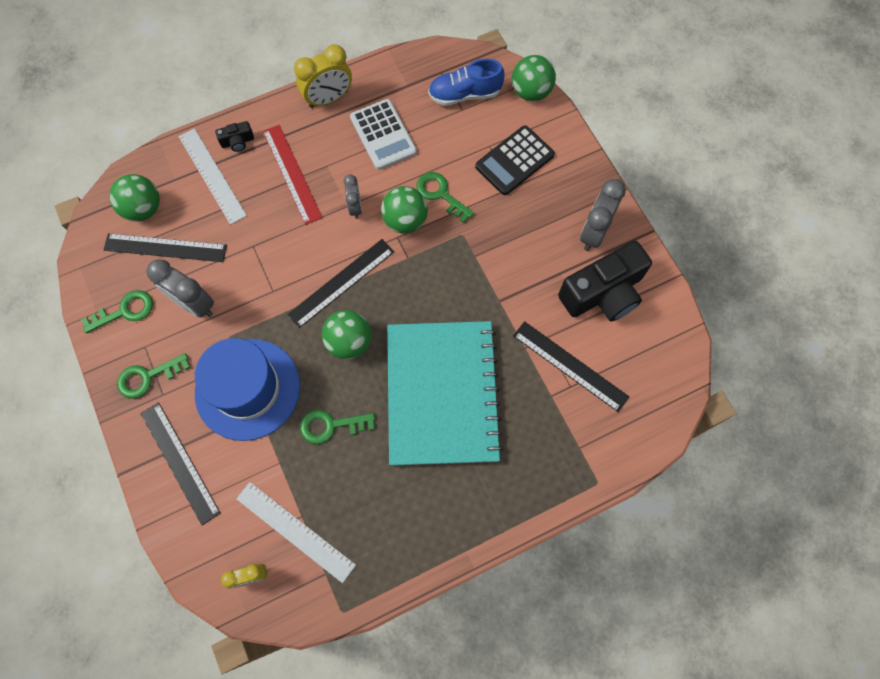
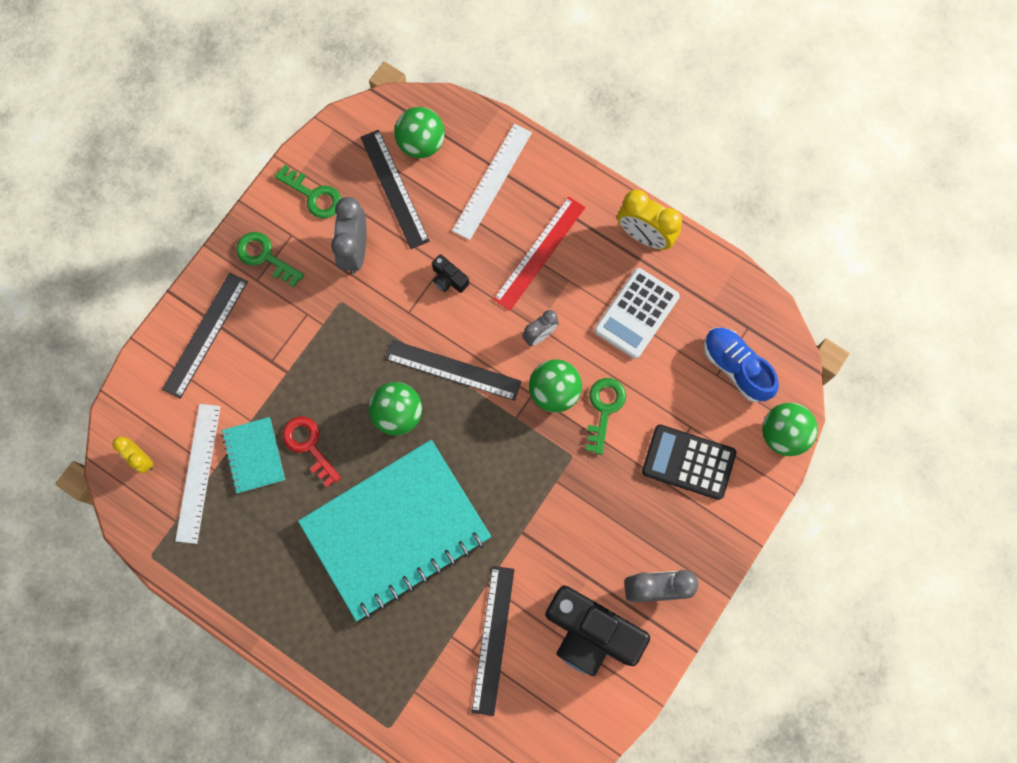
camera: 60 degrees right, 5 degrees up
blue hat [195,338,300,441] -> none
black camera [215,121,254,152] -> black camera moved to [432,254,469,293]
green key [300,410,375,444] -> red key [282,416,341,487]
none -> turquoise notebook [222,417,285,493]

